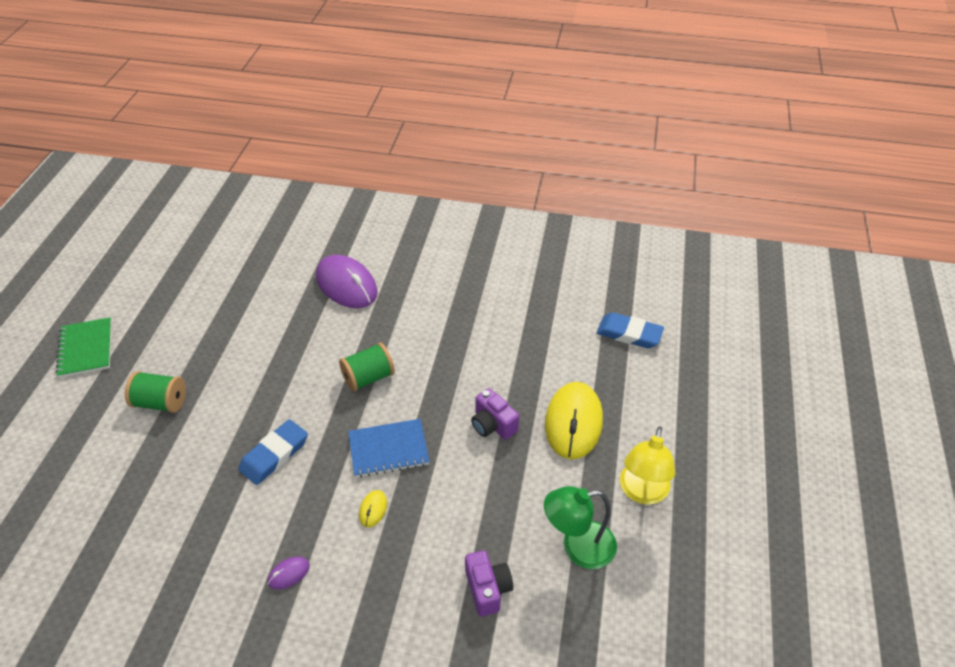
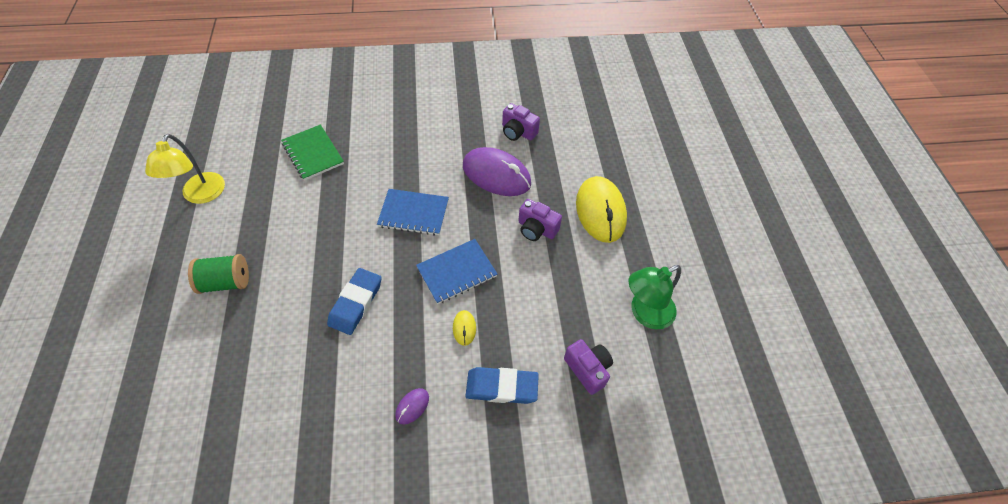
camera: 20 degrees left, 10 degrees up
green notebook [56,317,112,378] -> green notebook moved to [281,125,344,181]
purple mouse [316,255,378,308] -> purple mouse moved to [463,147,531,196]
green spool [339,343,395,392] -> blue notebook [377,189,449,236]
blue eraser [597,312,664,348] -> blue eraser moved to [466,367,539,404]
yellow lamp [620,427,675,505] -> yellow lamp moved to [145,134,225,204]
none -> purple camera [502,103,540,141]

